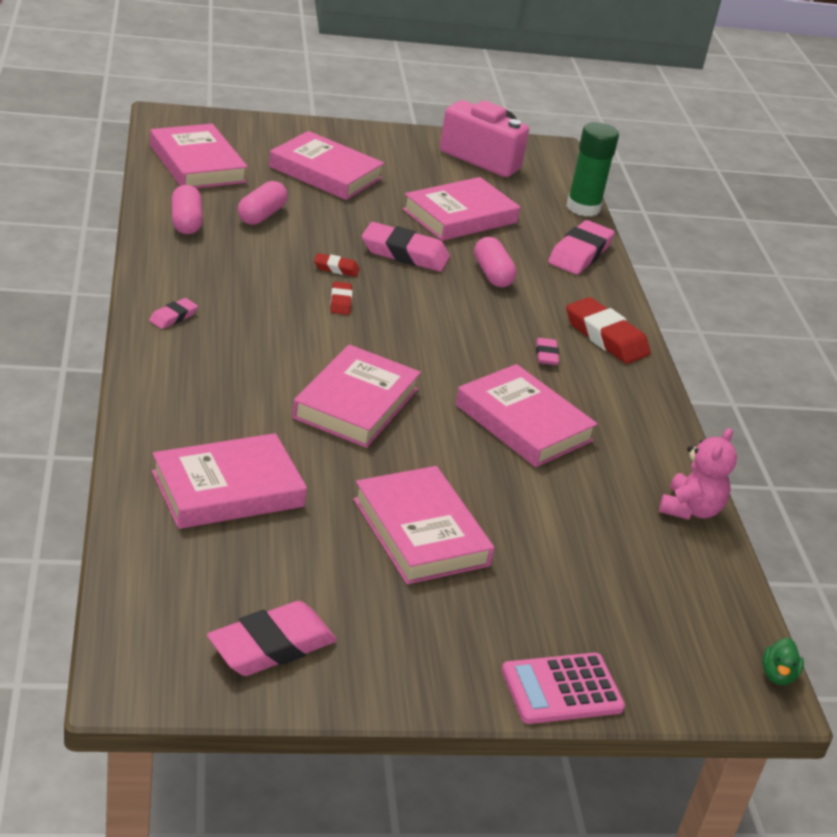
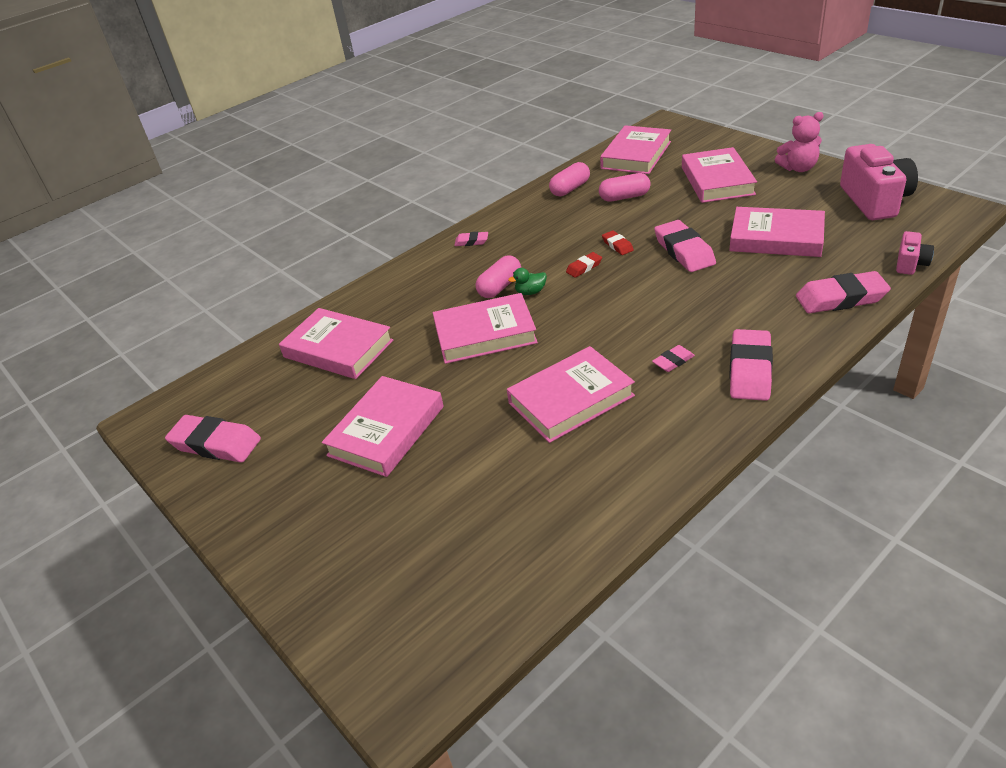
camera: 65 degrees right, 5 degrees up
pink book [455,364,598,467] -> pink book turned 45 degrees clockwise [507,346,635,443]
pink capsule [474,237,517,287] -> pink capsule moved to [476,255,521,298]
pink calculator [502,653,625,724] -> none
green glue stick [566,122,619,217] -> pink camera [896,231,934,275]
red eraser [566,297,651,364] -> pink eraser [729,329,773,401]
pink teddy bear [659,428,737,520] -> pink teddy bear moved to [775,112,824,172]
green duck [762,638,804,685] -> green duck moved to [508,268,547,295]

